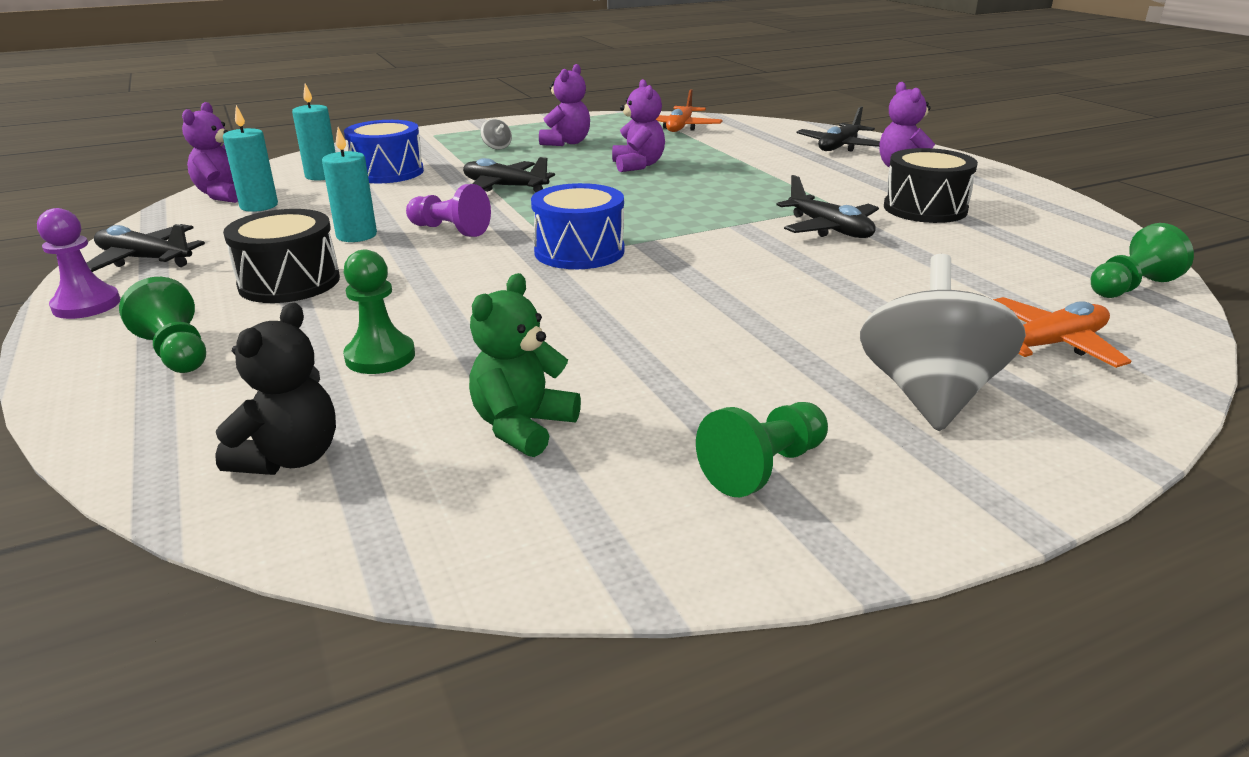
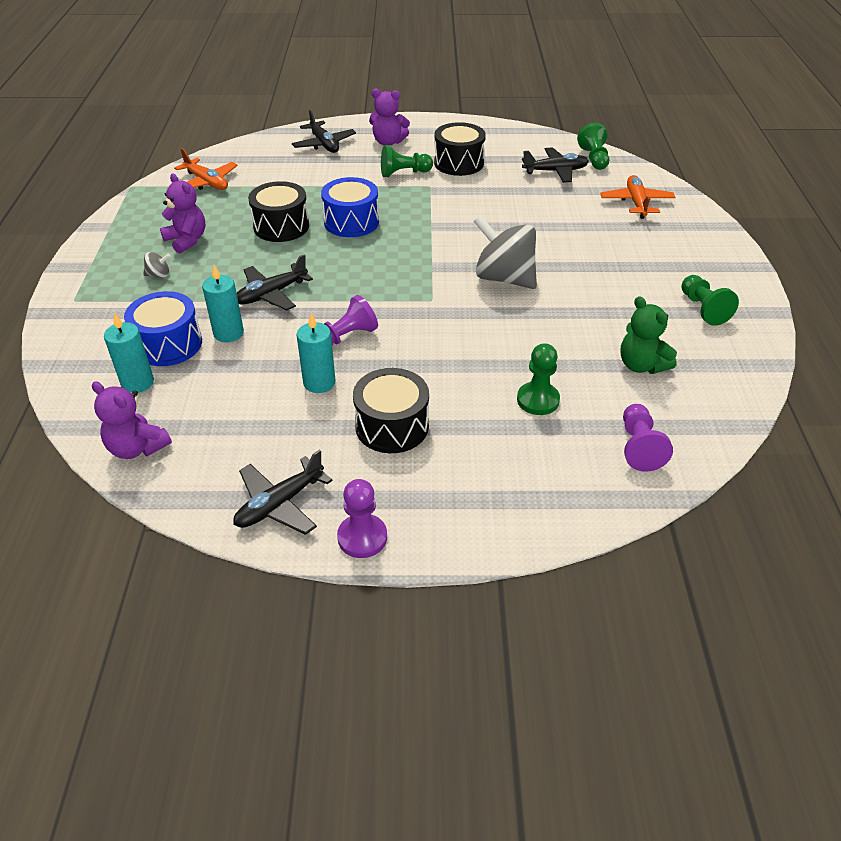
camera: 65 degrees left, 15 degrees up
green pawn [119,277,206,373] -> green pawn moved to [381,145,433,177]
black teddy bear [215,303,336,475] -> purple pawn [623,404,673,471]
turquoise candle [223,105,278,212] -> turquoise candle moved to [202,265,244,342]
blue drum [531,183,625,269] -> blue drum moved to [321,177,379,237]
purple teddy bear [612,79,665,172] -> black drum [248,181,309,242]
black plane [777,175,879,238] -> black plane moved to [522,147,589,183]
grey spinning top [860,254,1026,431] -> grey spinning top moved to [474,215,537,289]

